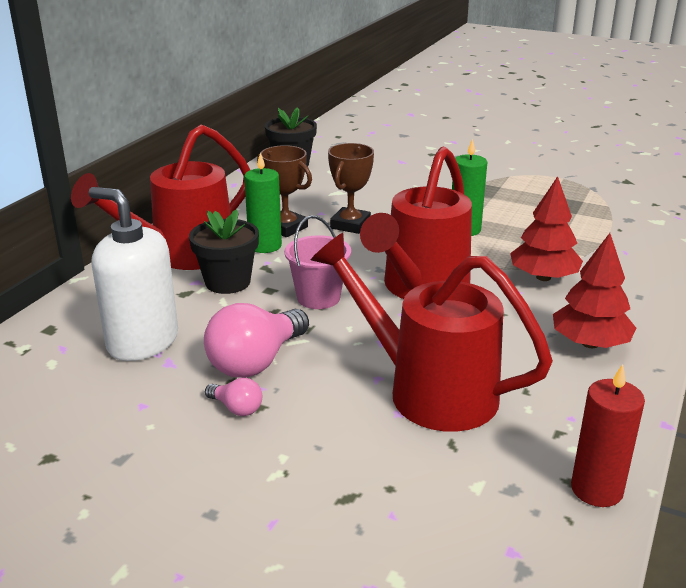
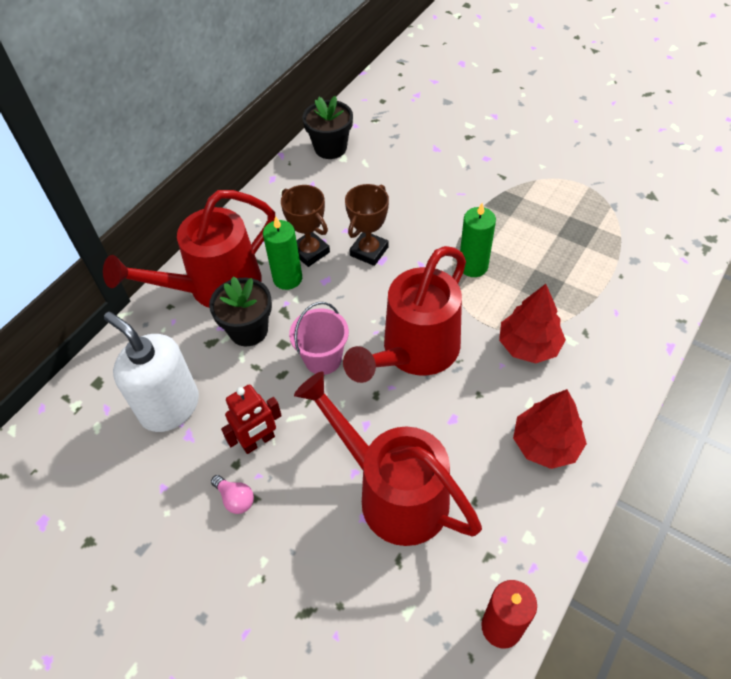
camera: 10 degrees right, 25 degrees up
pink light bulb [204,303,309,378] -> red robot [221,384,282,454]

